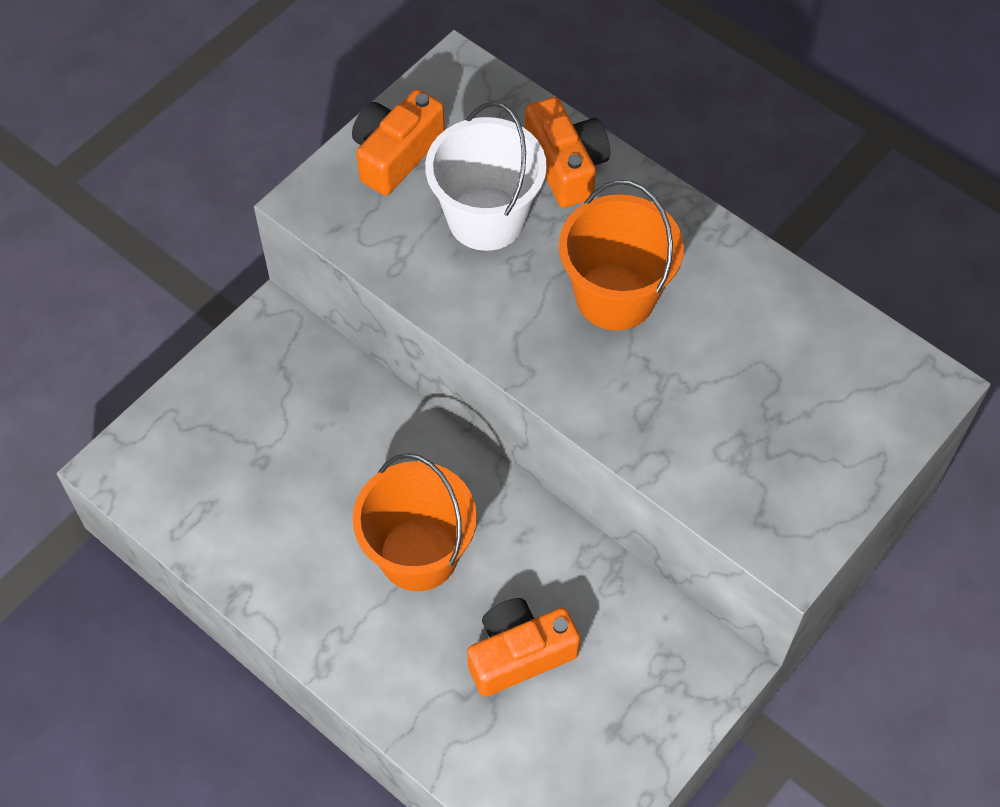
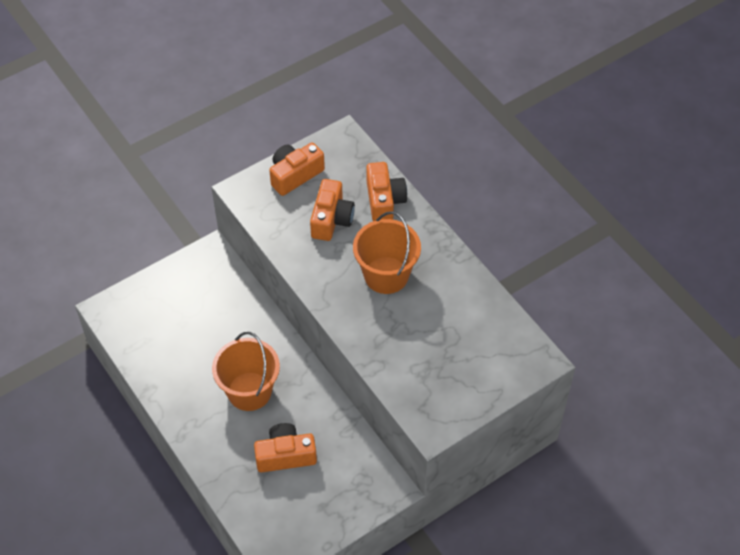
camera: 15 degrees right, 5 degrees down
white bucket [425,102,547,251] -> orange camera [310,179,355,241]

